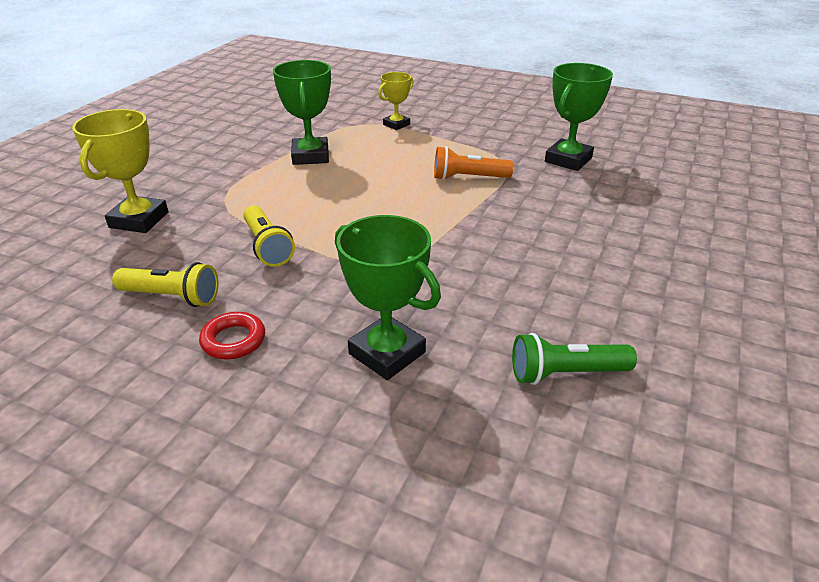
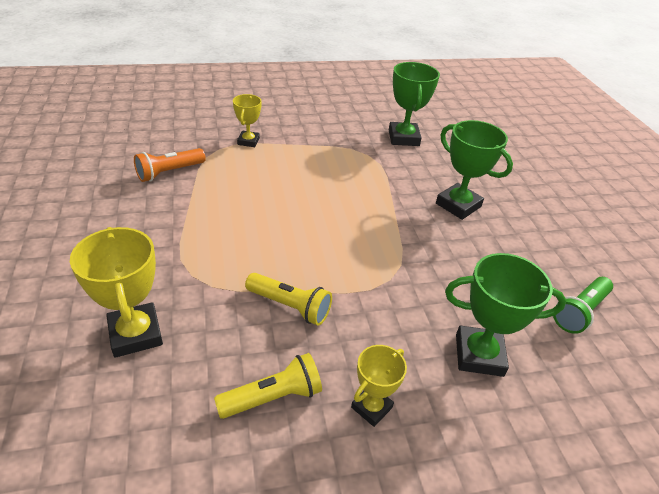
camera: 40 degrees left, 5 degrees up
red ring [199,312,265,360] -> yellow trophy [351,345,407,427]
green trophy [273,60,331,165] -> green trophy moved to [436,120,513,220]
orange flashlight [434,146,513,180] -> orange flashlight moved to [134,148,206,182]

